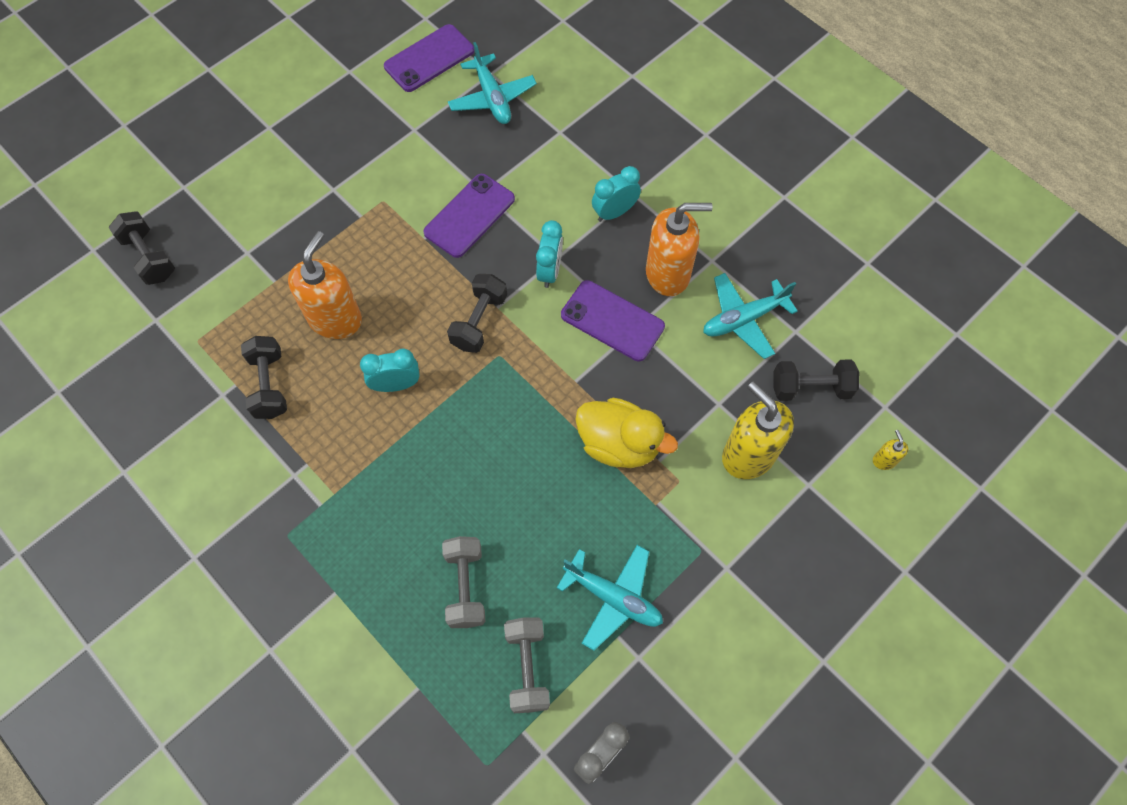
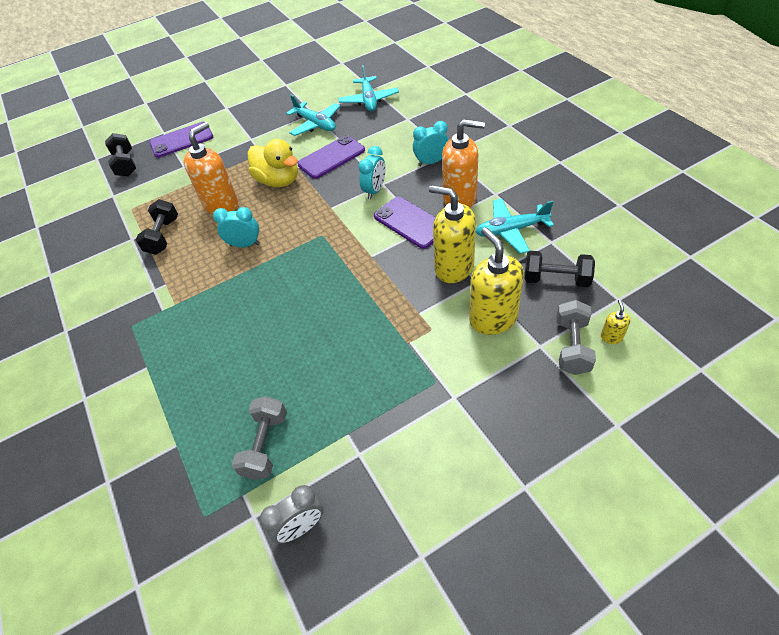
camera: 20 degrees right, 15 degrees down
purple phone [384,24,474,92] -> purple phone moved to [150,122,213,158]
grey dumbbell [442,536,485,628] -> grey dumbbell moved to [557,300,596,375]
black dumbbell [447,274,507,353] -> none
turquoise plane [557,545,663,651] -> turquoise plane moved to [286,95,340,136]
yellow duck [575,398,678,468] -> yellow duck moved to [248,139,298,187]
none -> yellow soap dispenser [429,185,476,283]

